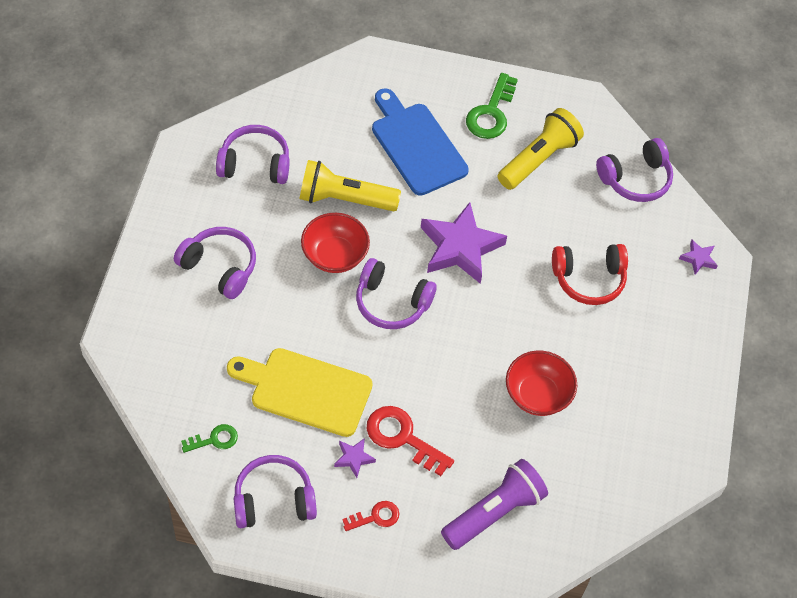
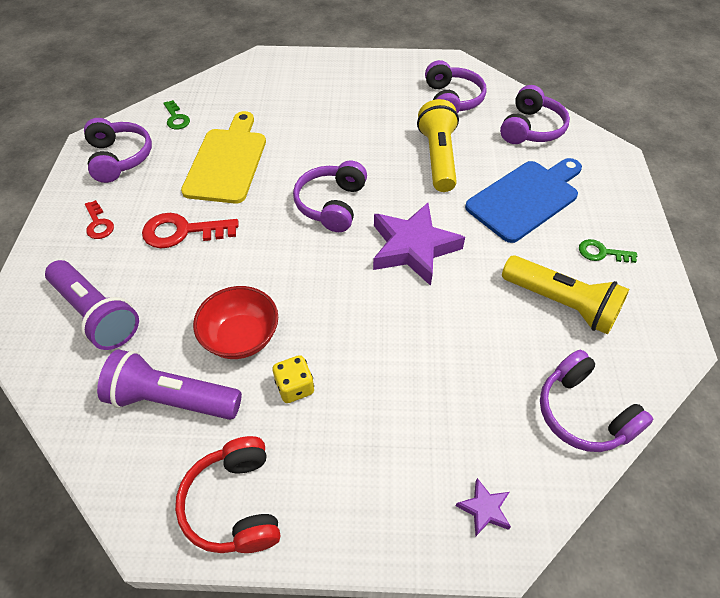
camera: 85 degrees right, 5 degrees down
purple headphones [174,227,256,299] -> purple headphones moved to [500,85,570,144]
red bowl [301,213,370,273] -> none
purple star [334,438,376,478] -> none
red key [367,406,454,476] -> red key turned 120 degrees counterclockwise [142,213,239,248]
green key [466,73,518,139] -> green key [579,239,637,263], size x0.58
red headphones [552,244,628,305] -> red headphones moved to [175,436,280,553]
none -> purple flashlight [97,350,242,420]
none -> yellow dice [273,355,314,403]

